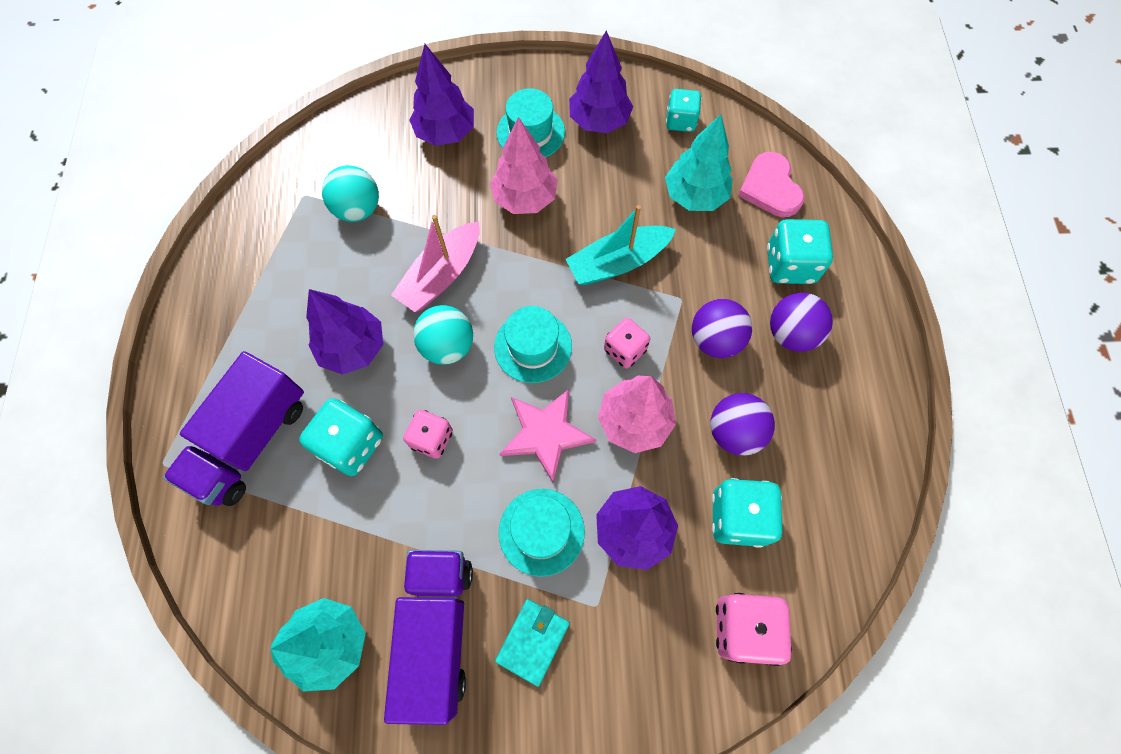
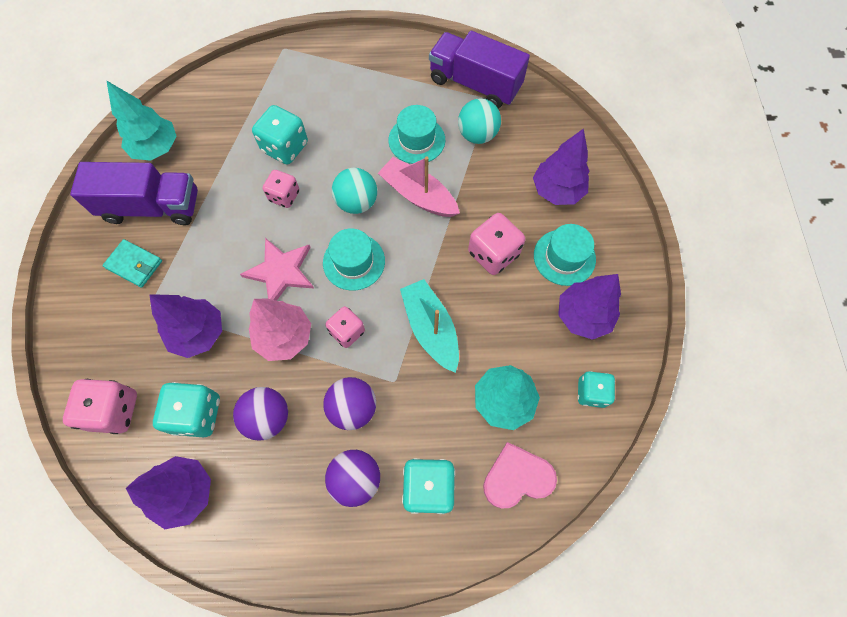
camera: 90 degrees right, 0 degrees up
purple truck [163,351,304,506] -> purple truck moved to [429,31,530,109]
purple tree [306,289,383,375] -> purple tree moved to [126,456,211,529]
pink tree [490,117,558,214] -> pink dice [468,213,525,275]
turquoise hat [499,489,585,577] -> turquoise hat moved to [388,105,445,164]

